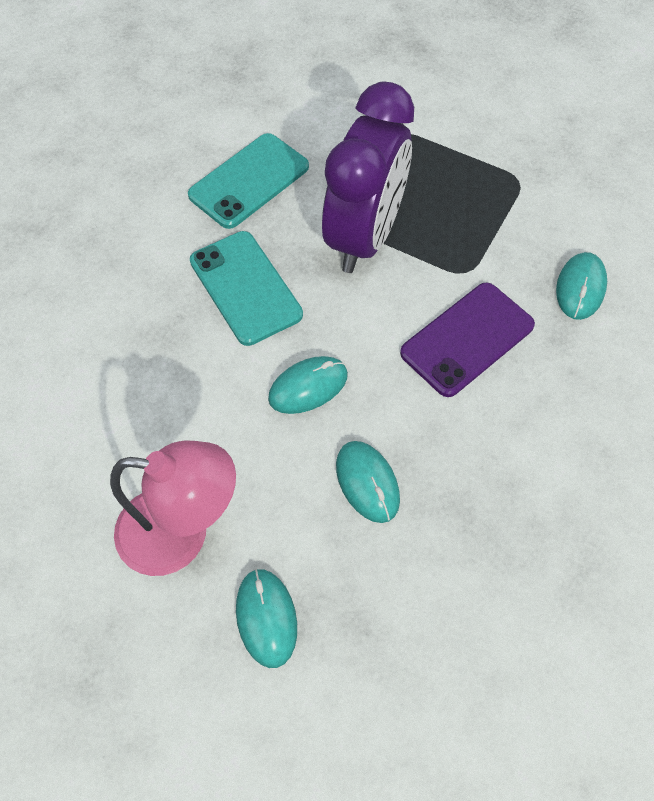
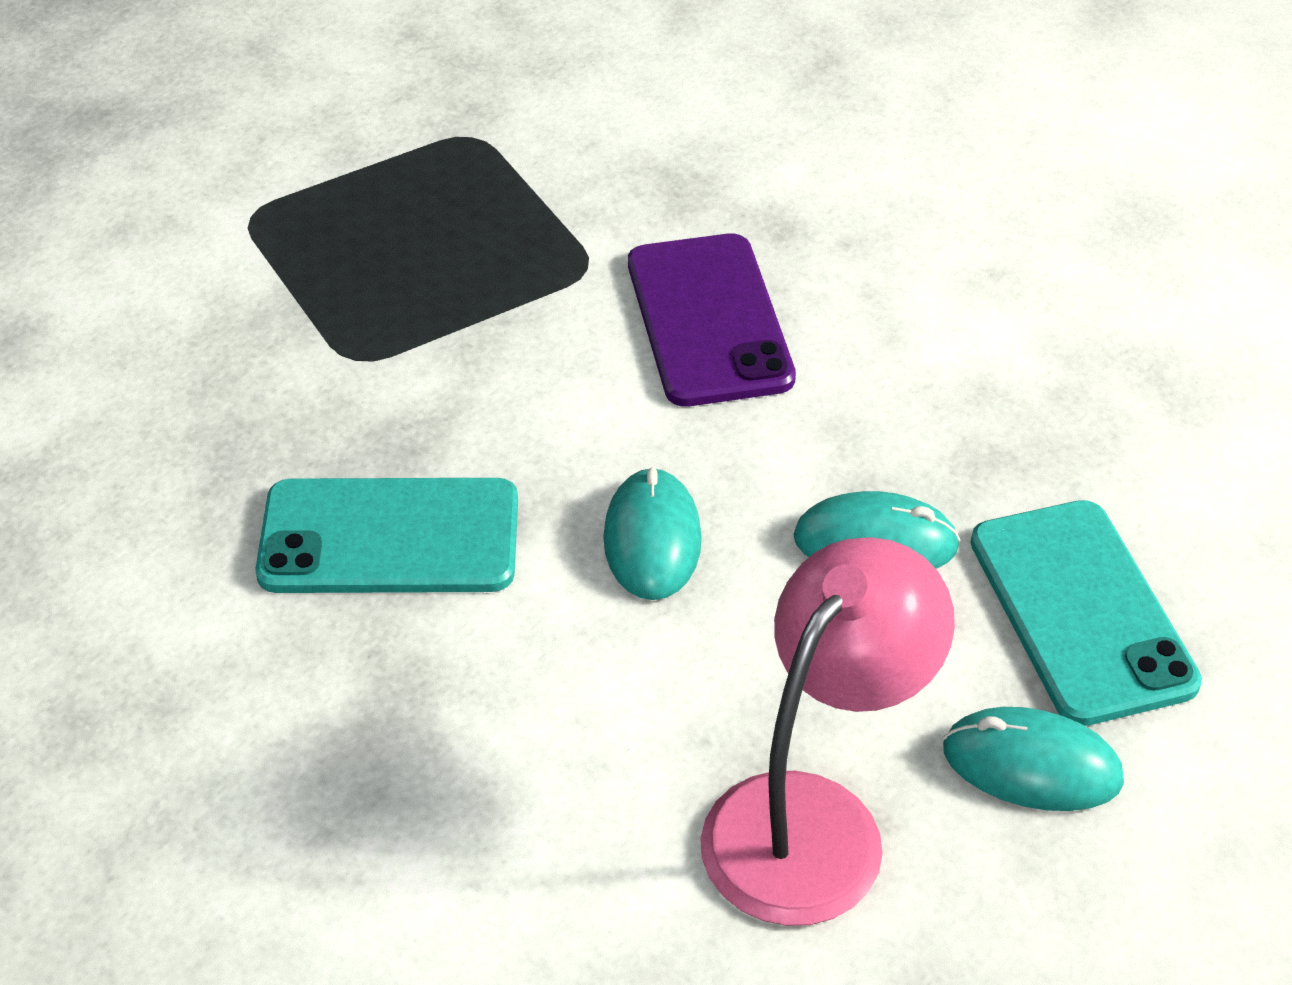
camera: 60 degrees left, 15 degrees down
turquoise phone [188,133,309,229] -> turquoise phone moved to [971,500,1202,726]
purple clock [322,81,414,273] -> none
turquoise mouse [556,252,607,320] -> none

